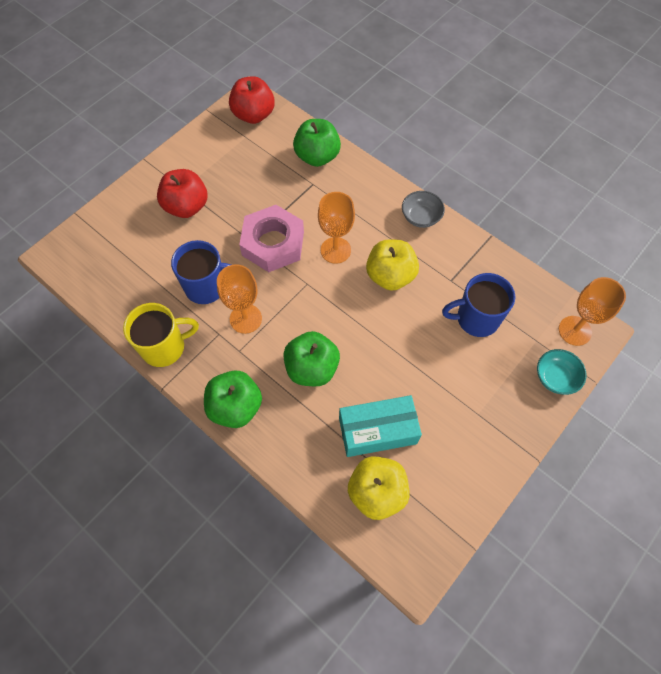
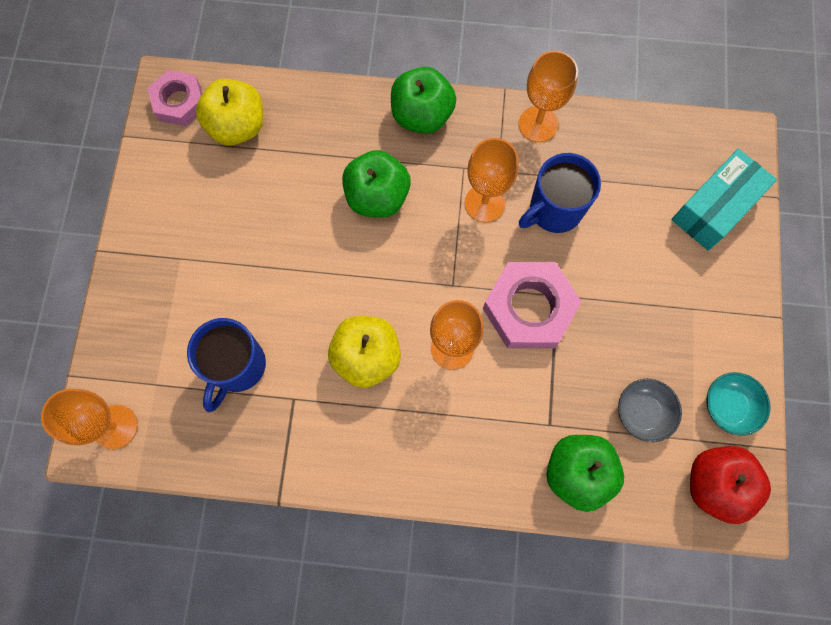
camera: 145 degrees right, 10 degrees up
yellow mug [123,303,199,367] -> orange goblet [519,51,578,142]
red apple [157,169,207,218] -> none
turquoise box [339,395,422,457] -> turquoise box moved to [672,149,777,250]
grey bowl [402,191,445,228] -> grey bowl moved to [618,379,682,442]
blue mug [442,273,515,337] -> blue mug turned 150 degrees clockwise [187,318,266,412]
turquoise bowl [537,349,586,395] -> turquoise bowl moved to [706,372,770,436]
none -> pink nut [147,70,202,126]

